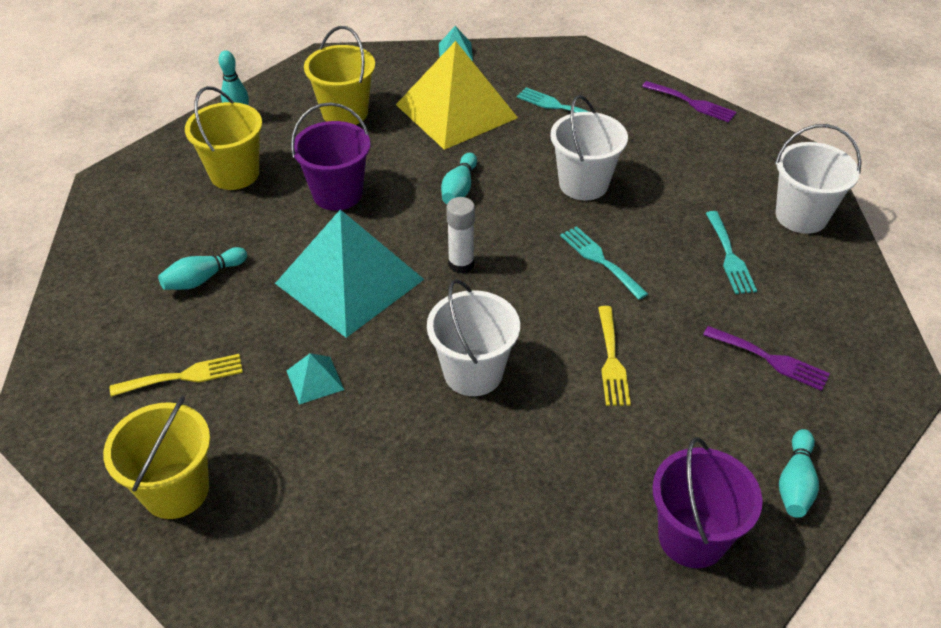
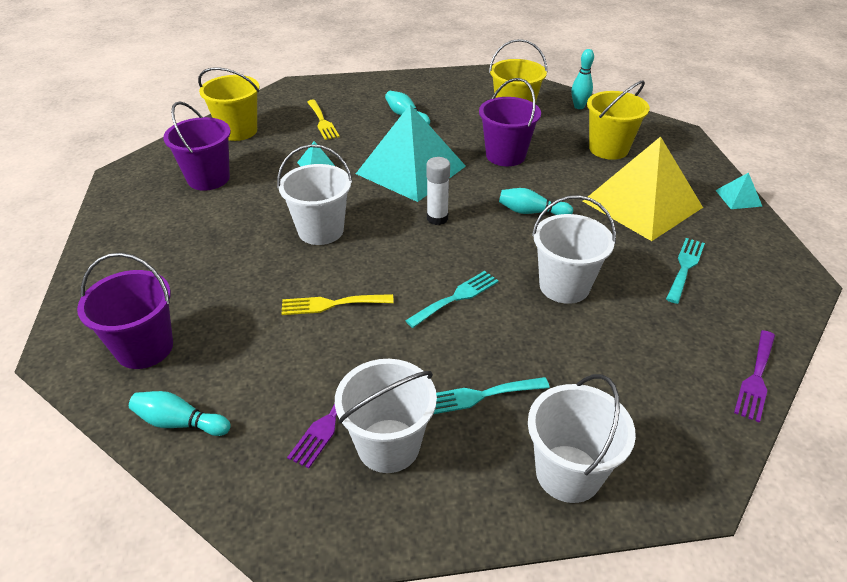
camera: 85 degrees right, 5 degrees down
none -> purple bucket [163,101,231,191]
none -> white bucket [335,359,437,473]

